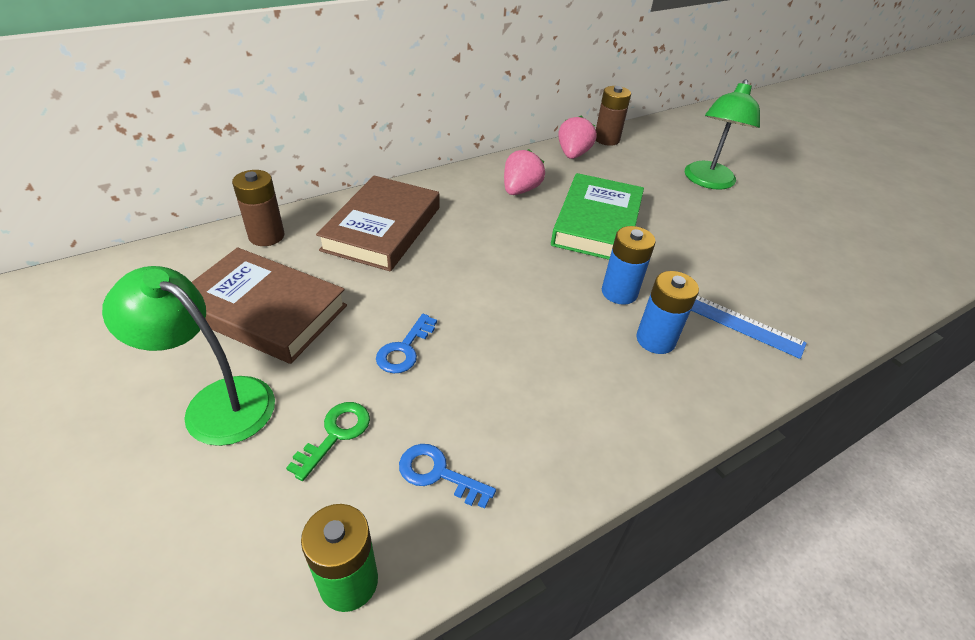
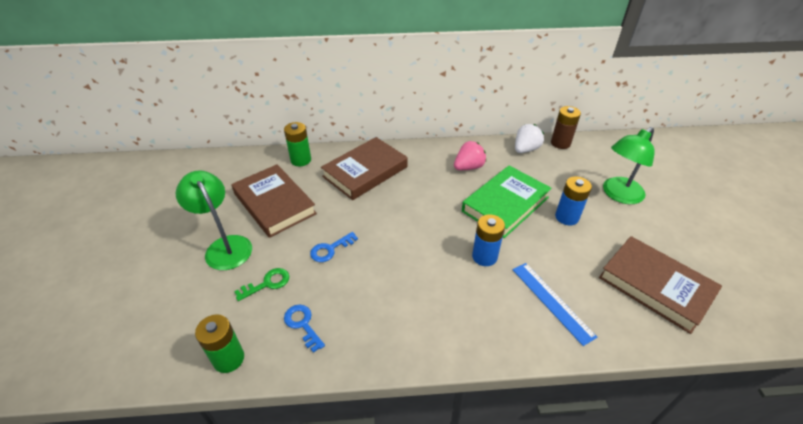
camera: 30 degrees right, 0 degrees up
brown battery [232,170,284,246] -> green battery [284,122,311,166]
pink strawberry [558,116,596,159] -> white strawberry [515,124,544,153]
blue battery [636,271,699,354] -> blue battery moved to [555,176,592,225]
none -> brown book [599,236,722,334]

